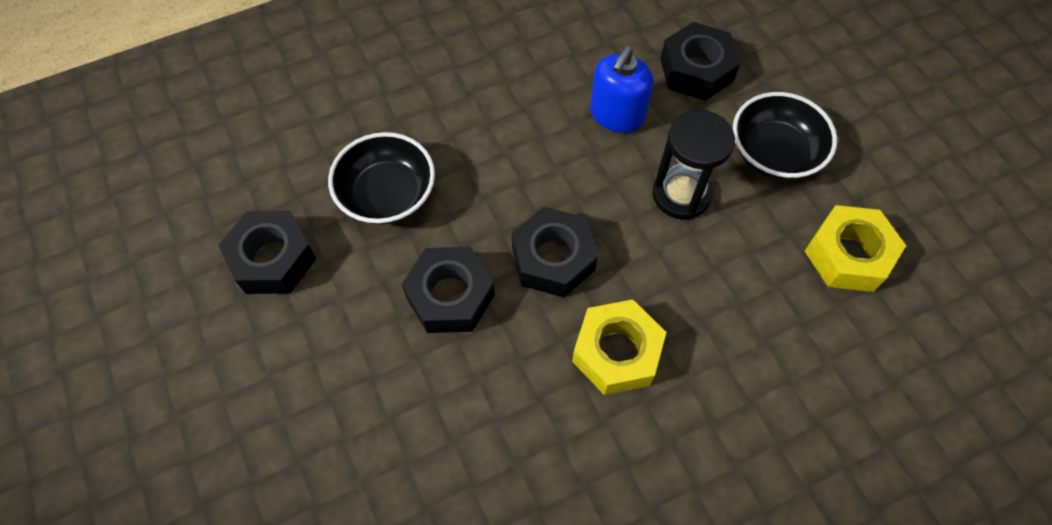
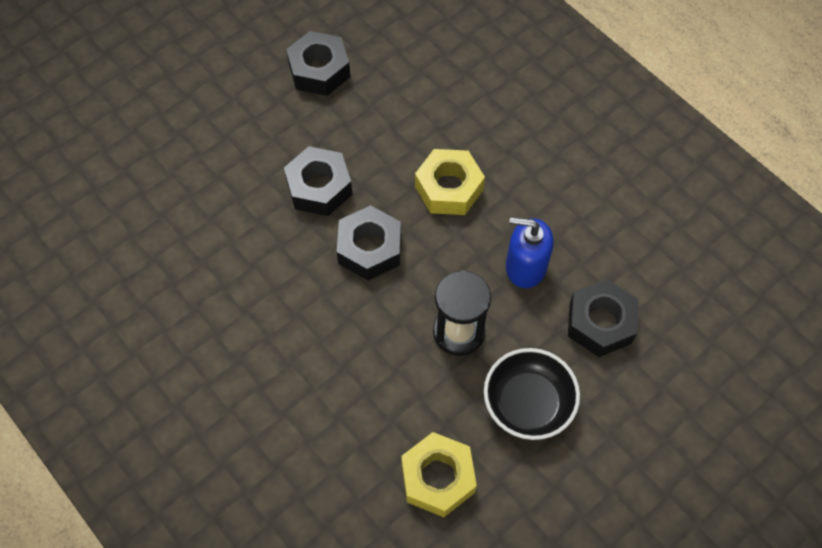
camera: 75 degrees right, 0 degrees up
black bowl [328,132,435,225] -> none
yellow nut [572,299,666,395] -> yellow nut moved to [415,149,485,215]

